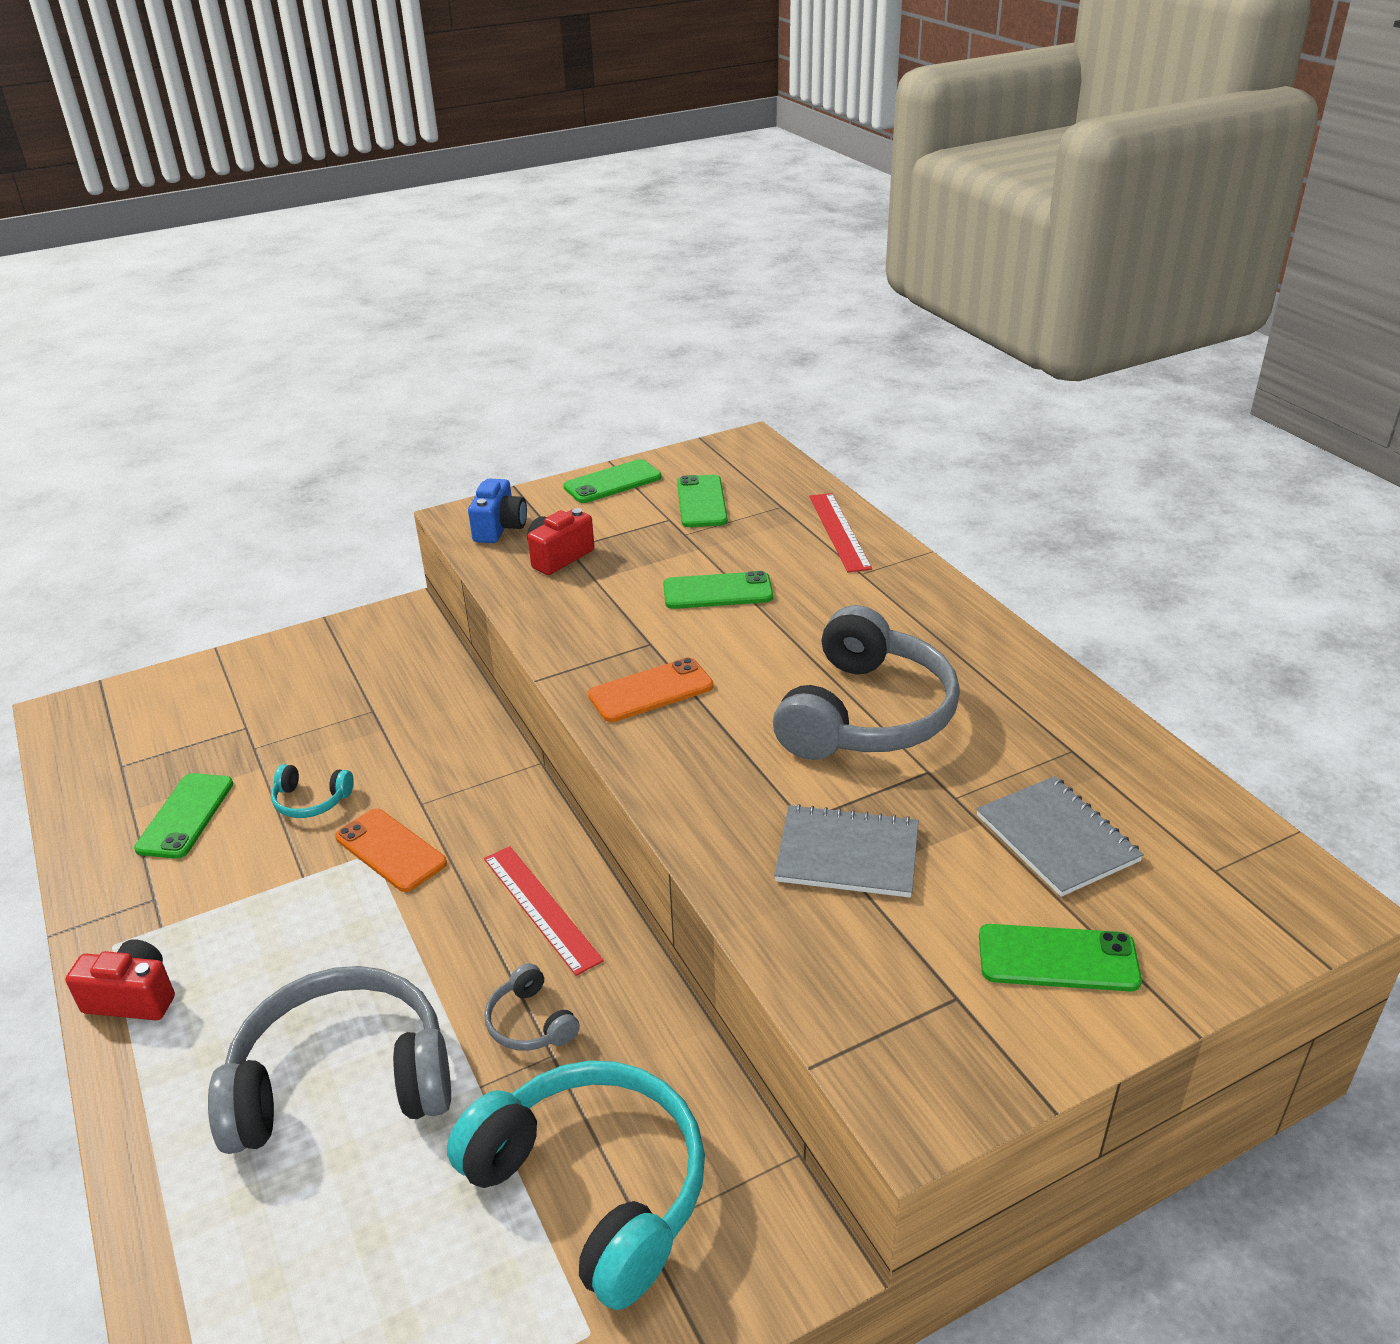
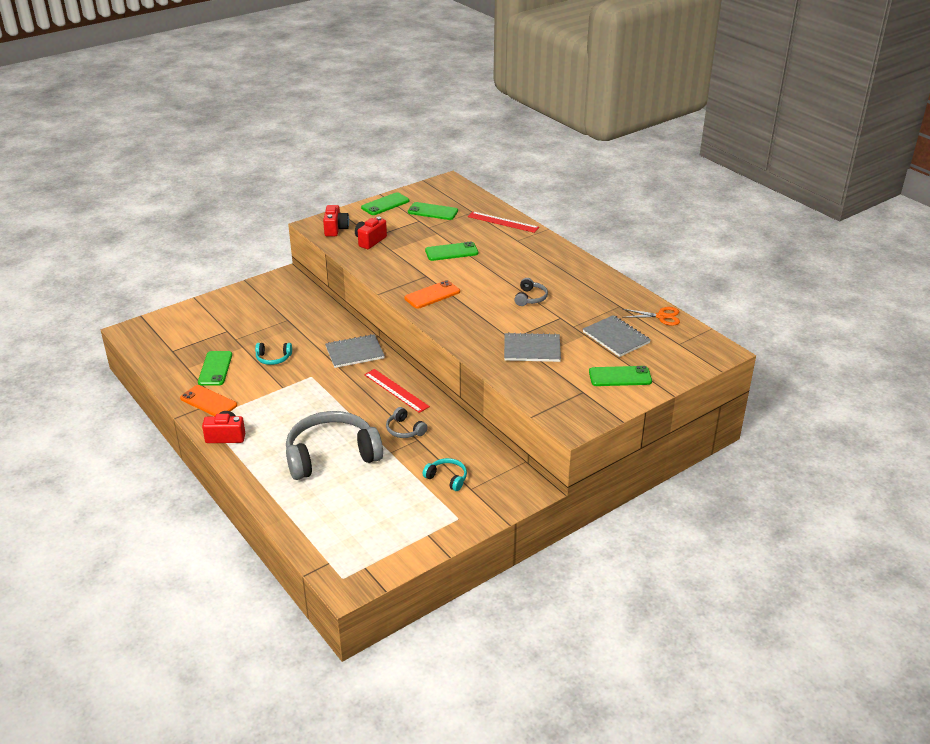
camera: 10 degrees left, 0 degrees up
orange phone [335,808,447,892] -> orange phone moved to [180,385,237,416]
turquoise headphones [447,1061,705,1310] -> turquoise headphones [423,458,467,491], size x0.44
blue camera [468,479,527,543] -> red camera [323,205,349,236]
green phone [677,475,728,527] -> green phone turned 60 degrees counterclockwise [408,202,458,220]
grey headphones [773,605,960,760] -> grey headphones [514,278,548,306], size x0.44
red ruler [810,493,872,572] -> red ruler turned 45 degrees counterclockwise [468,212,539,233]
none -> grey notebook [325,334,385,368]
none -> orange scissors [622,307,680,326]

